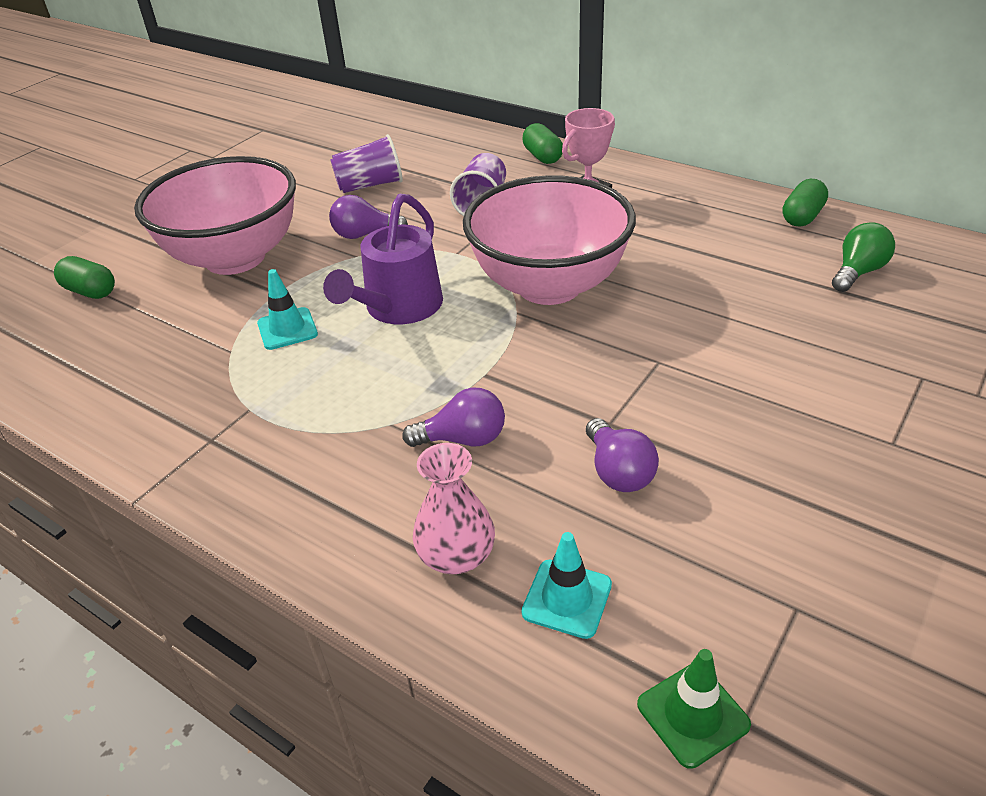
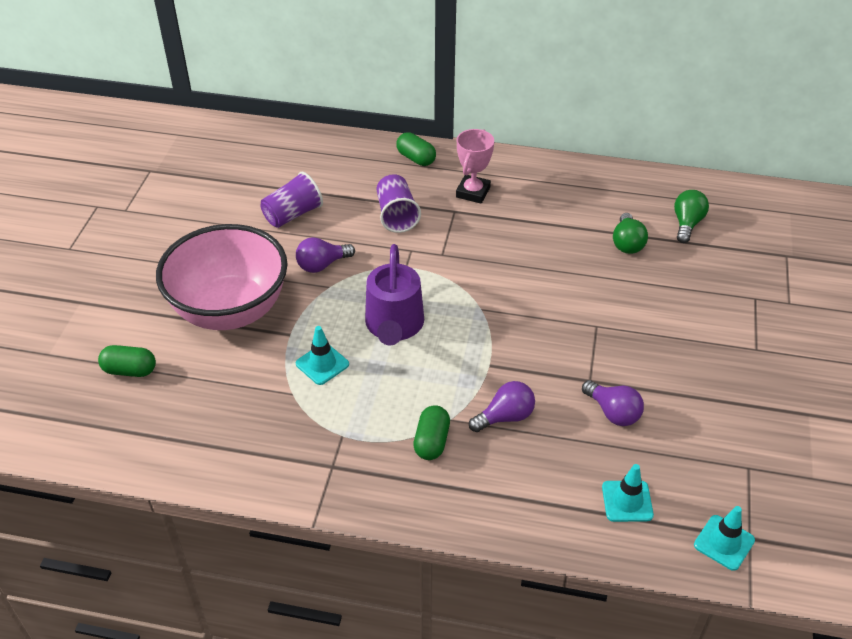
camera: 25 degrees left, 5 degrees up
pink vase [413,443,495,574] -> none
pink bowl [463,175,636,305] -> none
green traffic cone [637,649,751,769] -> turquoise traffic cone [694,506,755,571]
green capsule [783,179,828,226] -> green capsule moved to [413,405,450,460]
none -> green light bulb [613,213,648,254]

